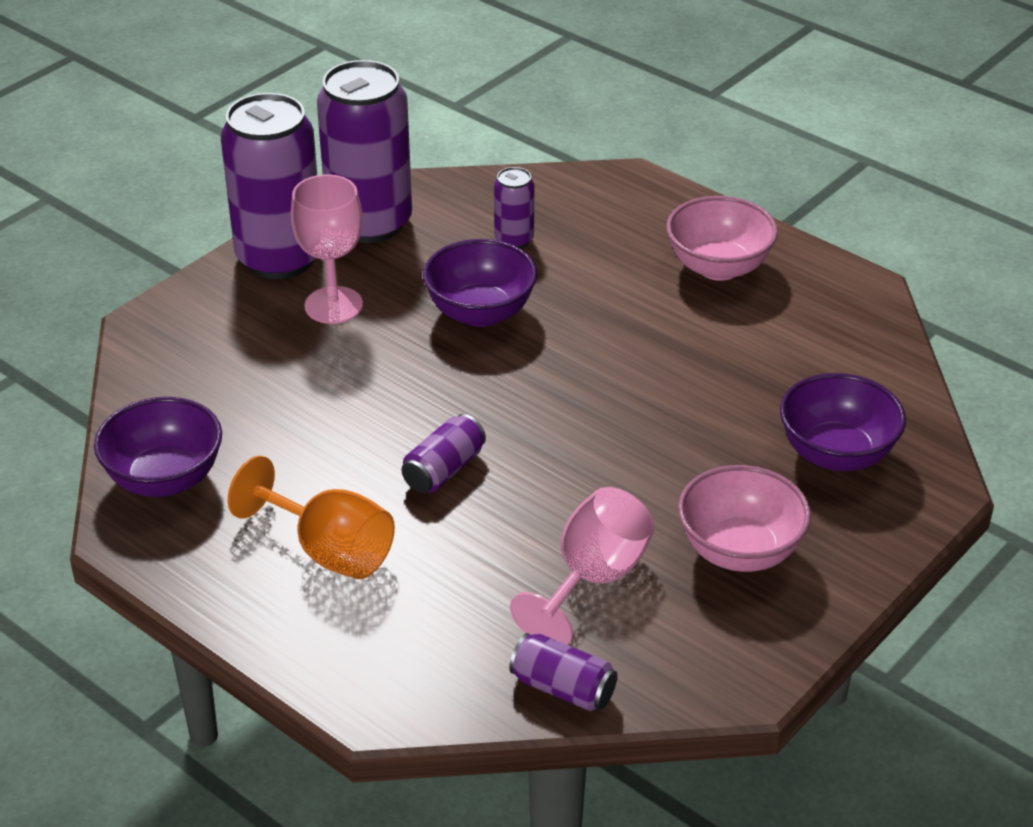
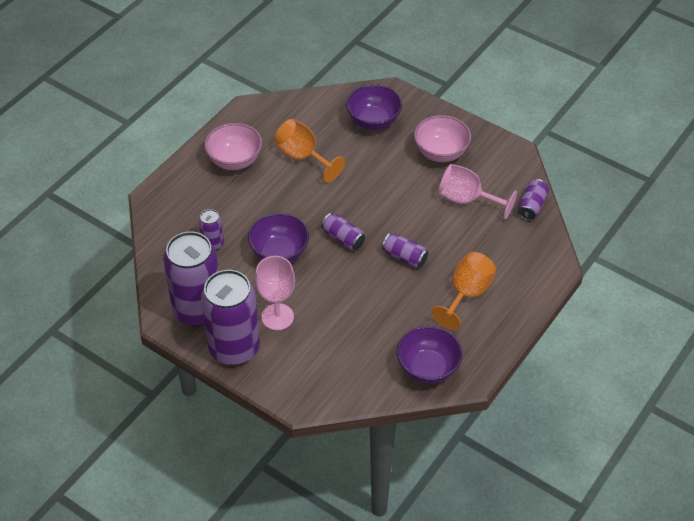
camera: 95 degrees left, 10 degrees up
none -> orange goblet [274,119,345,182]
none -> purple can [321,213,365,250]

